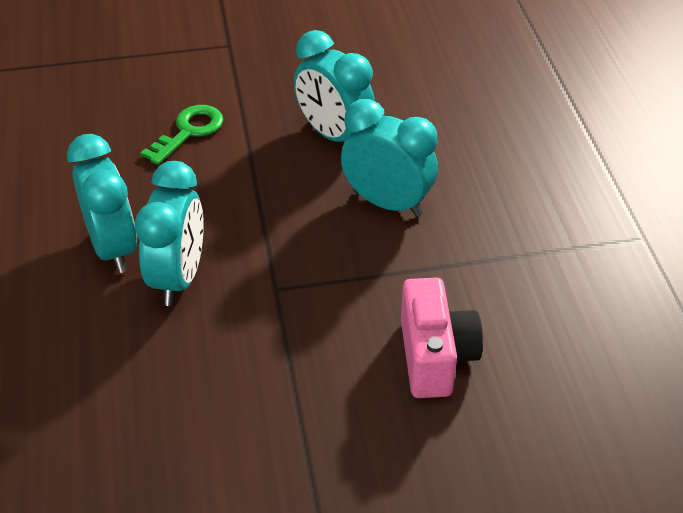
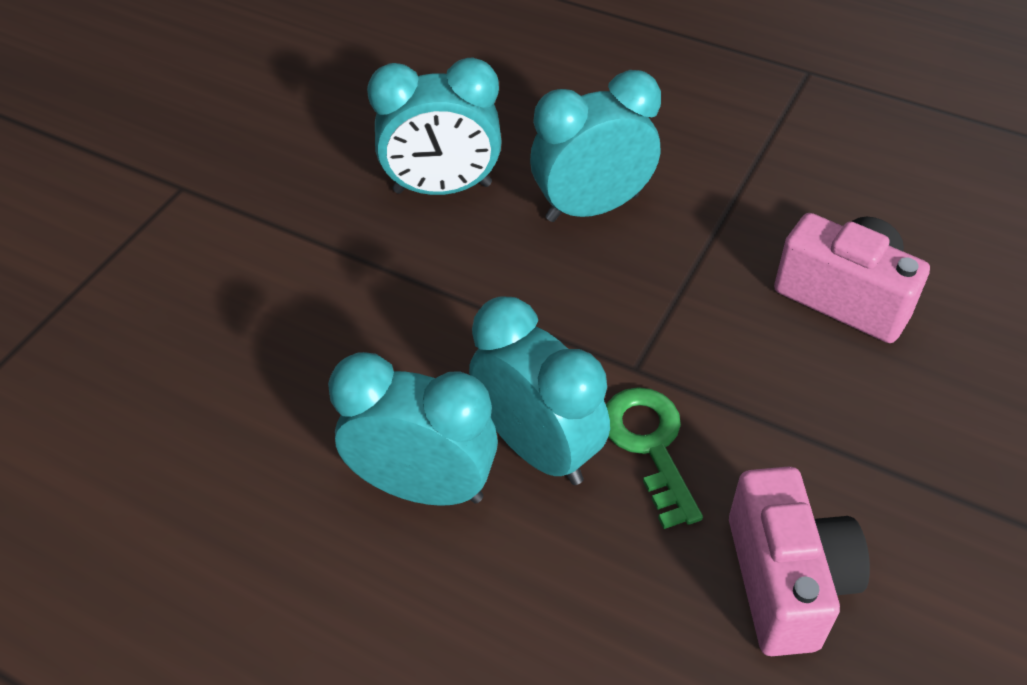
camera: 50 degrees left, 5 degrees up
green key [141,105,223,165] -> green key moved to [606,387,703,529]
none -> pink camera [729,467,870,656]

